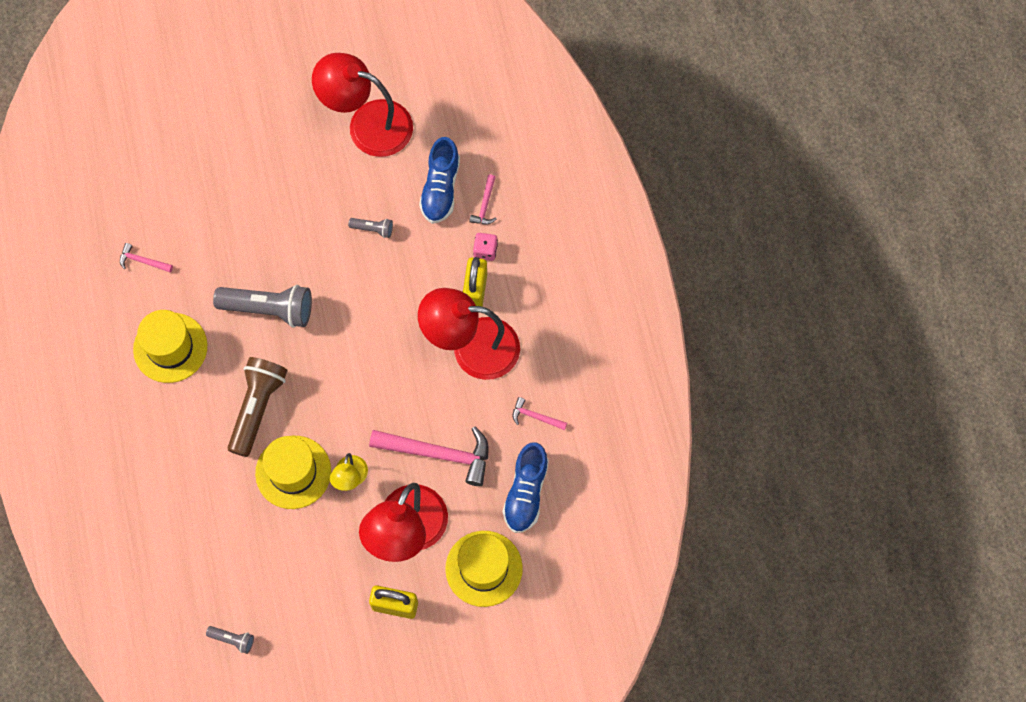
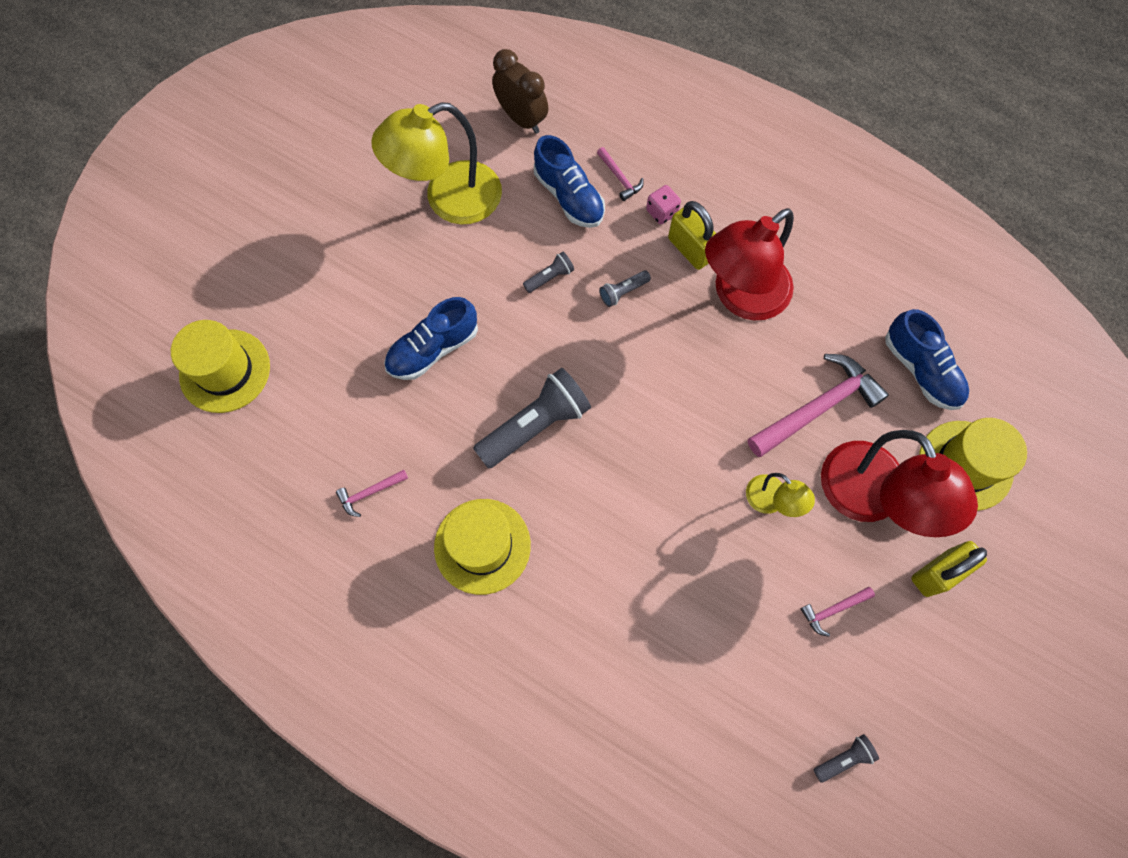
camera: 45 degrees left, 0 degrees up
brown flashlight [228,357,288,457] -> none
yellow hat [255,436,331,509] -> yellow hat moved to [171,320,270,413]
red lamp [312,53,413,157] -> yellow lamp [371,102,502,225]
pink hammer [513,397,567,430] -> pink hammer moved to [800,587,875,637]
none -> blue shoe [384,297,478,380]
none -> brown clock [492,49,548,134]
none -> grey flashlight [599,270,651,307]

